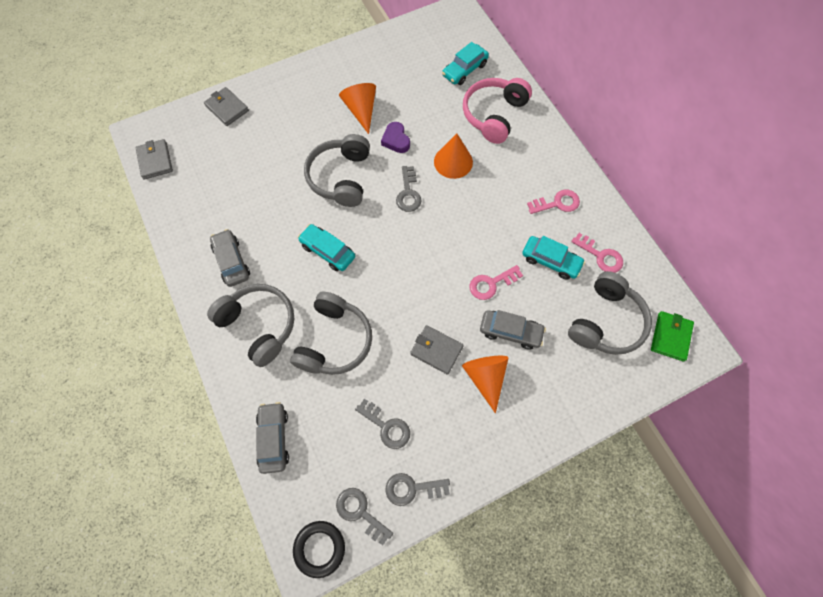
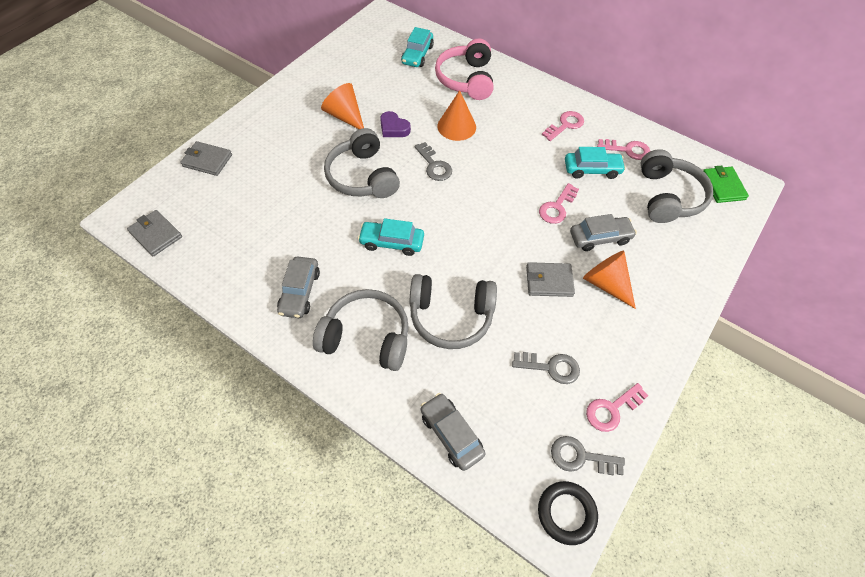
camera: 30 degrees left, 10 degrees down
grey car [210,229,250,287] -> grey car turned 120 degrees counterclockwise [277,257,320,318]
grey headphones [290,292,372,375] -> grey headphones turned 105 degrees clockwise [410,274,497,349]
grey key [385,473,450,506] -> pink key [586,383,648,432]

